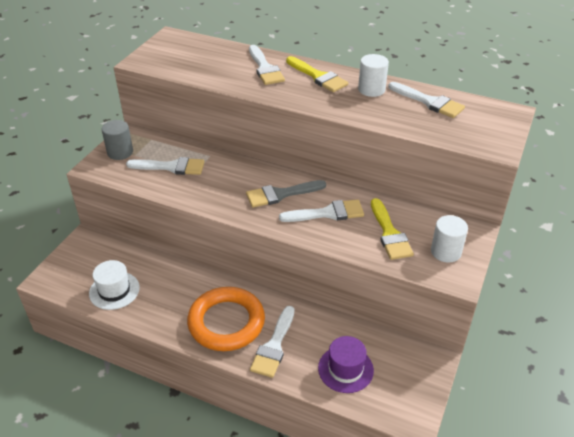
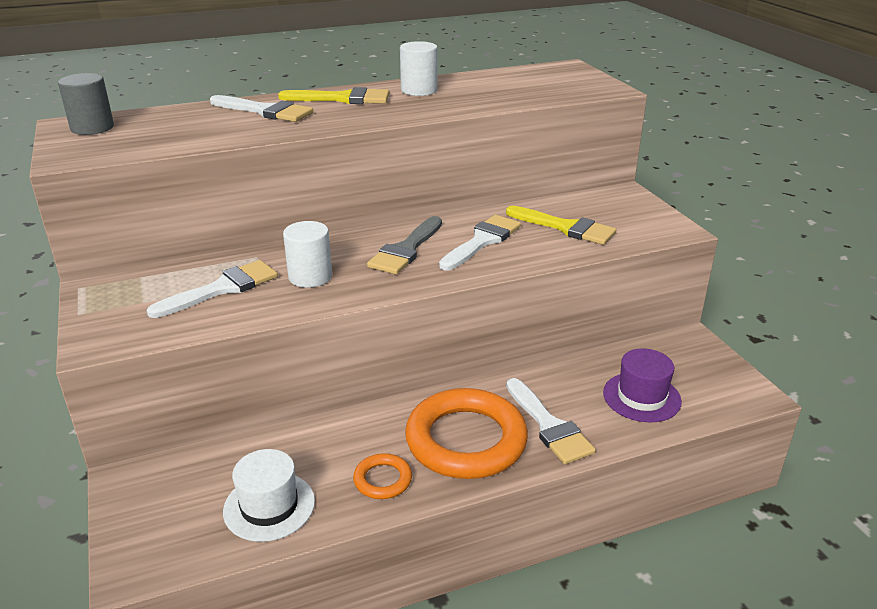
camera: 45 degrees left, 10 degrees down
grey cylinder [102,120,133,160] -> grey cylinder moved to [58,73,114,135]
white brush [388,82,465,118] -> none
white cylinder [431,215,468,263] -> white cylinder moved to [283,221,332,288]
none -> orange ring [353,453,412,499]

